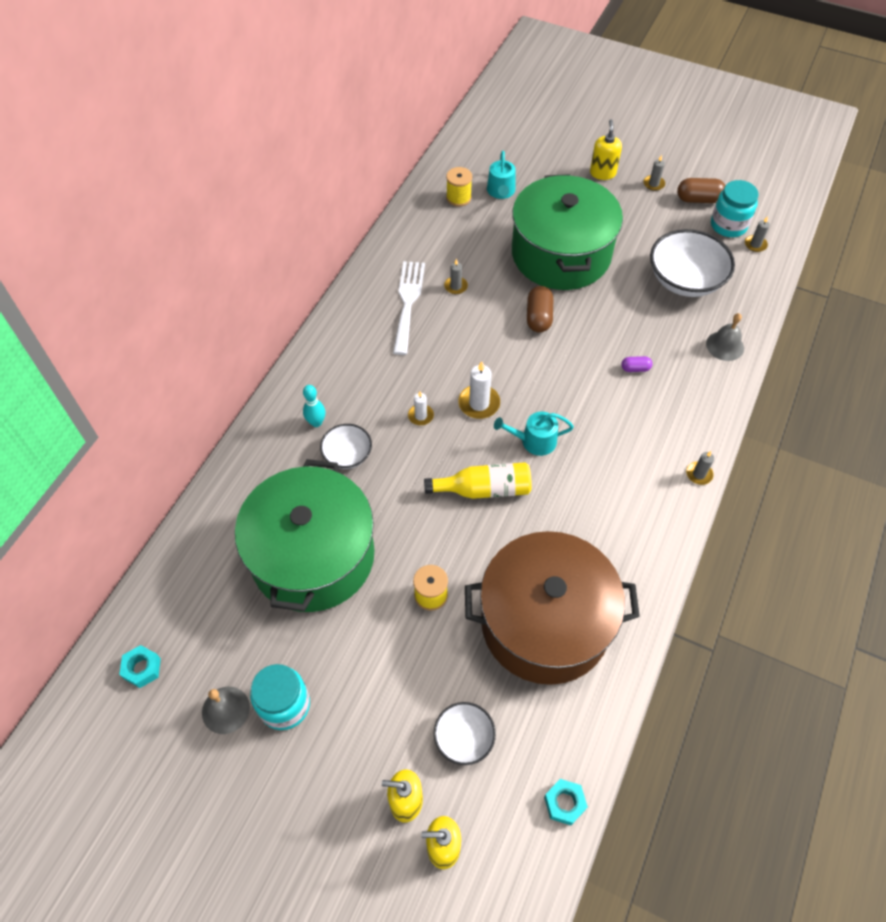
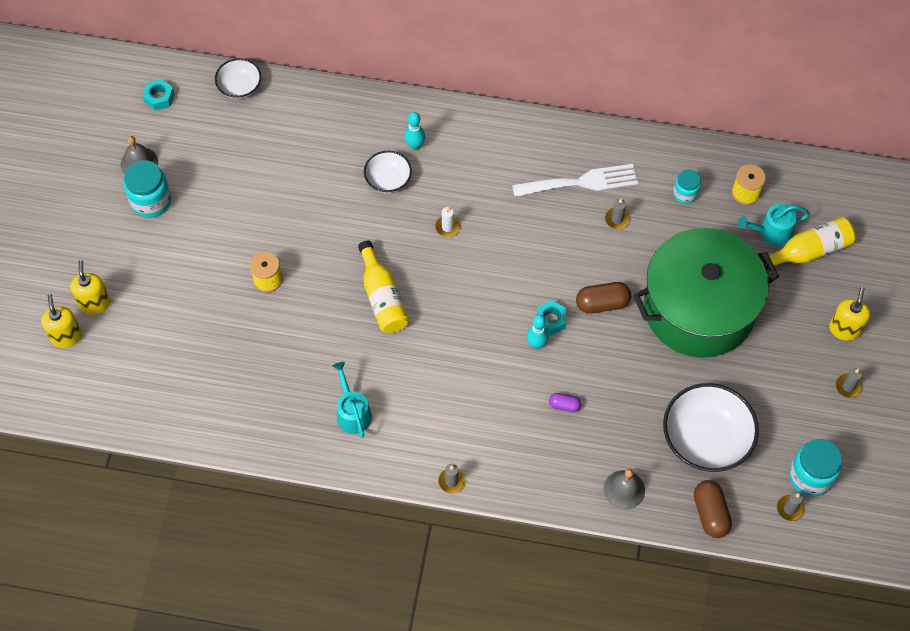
camera: 75 degrees right, 5 degrees up
green pot [235,459,375,612] -> none
white bowl [434,702,496,765] -> white bowl moved to [215,58,261,99]
white candle [458,361,500,419] -> none
brown pot [465,531,640,685] -> none
turquoise watering can [494,411,574,456] -> turquoise watering can moved to [333,362,372,438]
turquoise nut [544,779,588,825] -> turquoise nut moved to [537,300,566,335]
yellow soap dispenser [590,119,622,180] -> yellow soap dispenser turned 60 degrees counterclockwise [829,287,870,341]
purple capsule [621,356,653,372] -> purple capsule turned 60 degrees counterclockwise [549,393,581,412]
brown capsule [677,178,725,203] -> brown capsule moved to [694,480,732,538]
none -> turquoise bowling pin [527,315,549,349]
none -> turquoise jar [673,169,701,204]
none -> yellow bottle [761,217,856,270]

